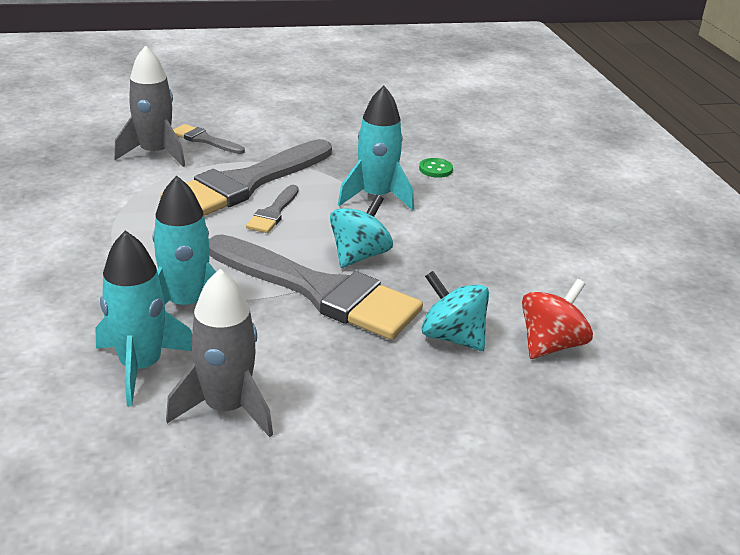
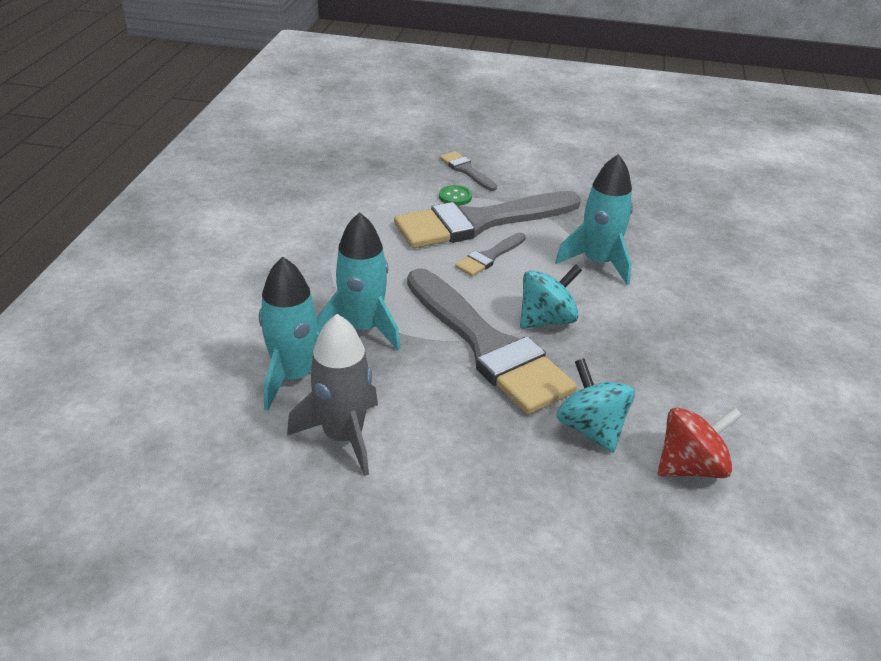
camera: 25 degrees right, 5 degrees up
grey rocket [114,45,185,167] -> none
green button [419,158,453,178] -> green button moved to [439,185,472,206]

